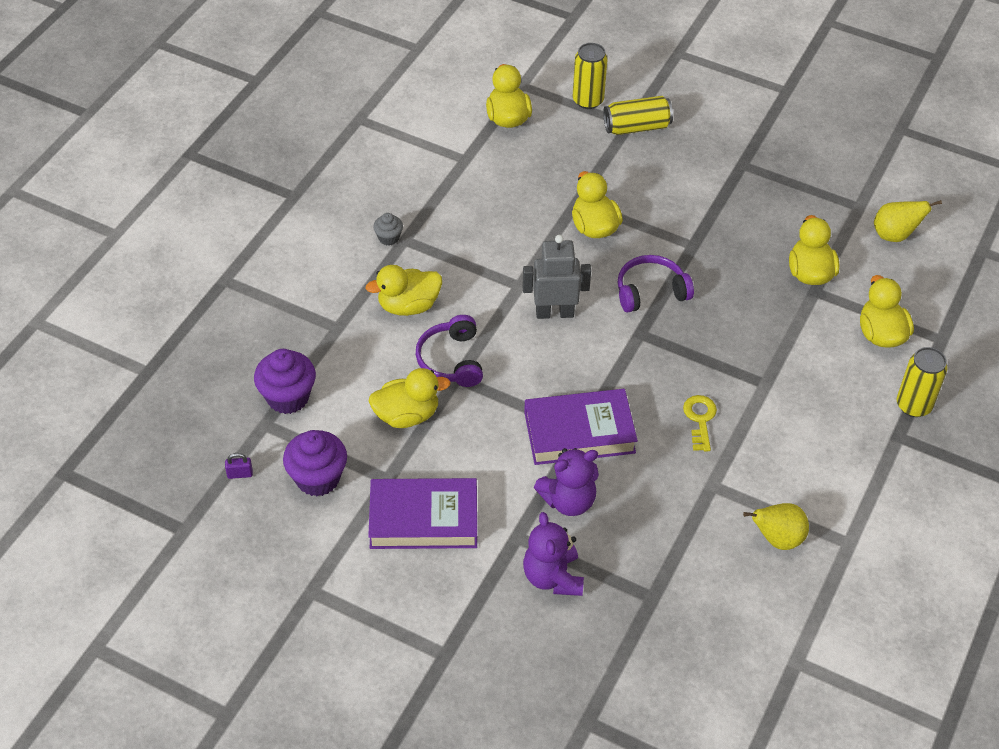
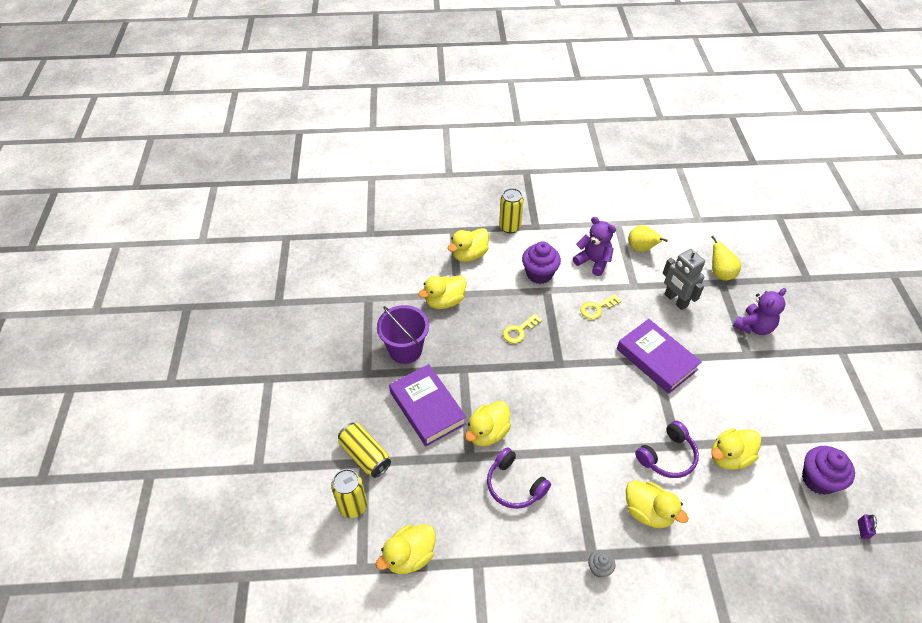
camera: 120 degrees left, 0 degrees up
purple padlock [225,453,253,479] -> purple padlock turned 45 degrees clockwise [858,514,877,539]
purple cupcake [254,349,316,414] -> purple cupcake moved to [522,241,561,284]
yellow duck [368,368,451,428] -> yellow duck turned 75 degrees counterclockwise [711,428,761,470]
purple book [368,478,477,549] -> purple book moved to [389,364,466,446]
grey robot [522,235,591,319] -> grey robot moved to [663,247,705,310]
purple teddy bear [534,448,599,516] -> purple teddy bear moved to [573,217,616,276]
purple headphones [618,255,694,313] -> purple headphones moved to [487,447,551,509]
yellow pear [874,200,942,242] -> yellow pear moved to [711,236,741,281]
none -> purple bucket [377,305,429,364]
none -> yellow key [503,314,542,344]

